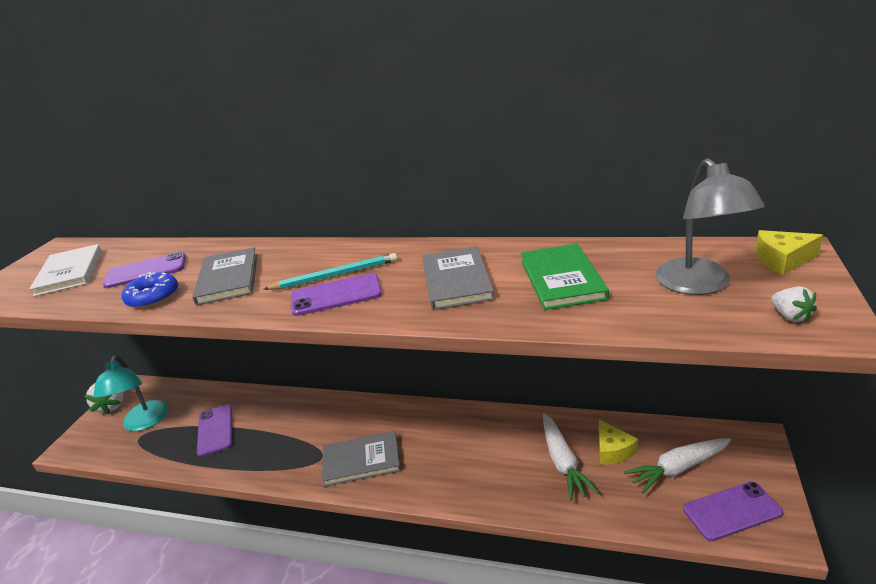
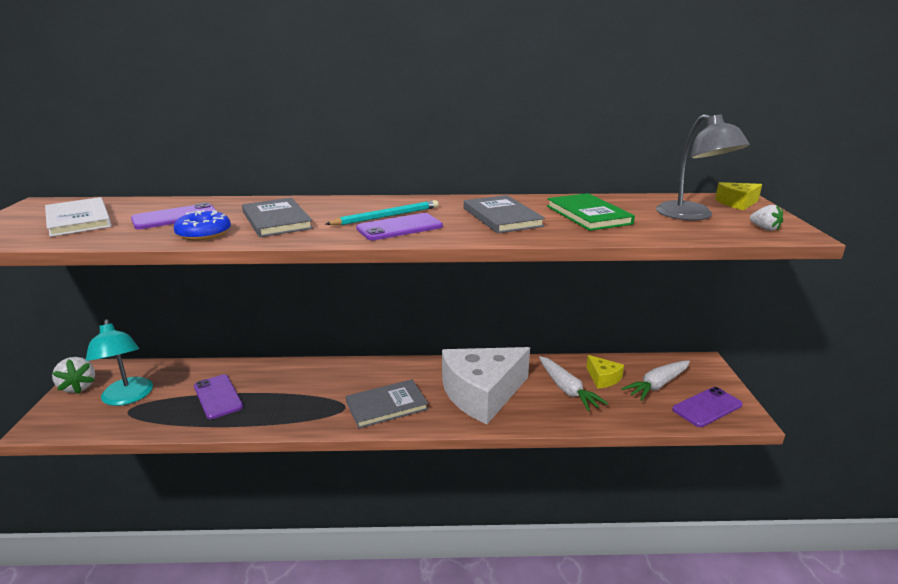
camera: 20 degrees left, 5 degrees down
none -> white cheese [442,347,530,424]

